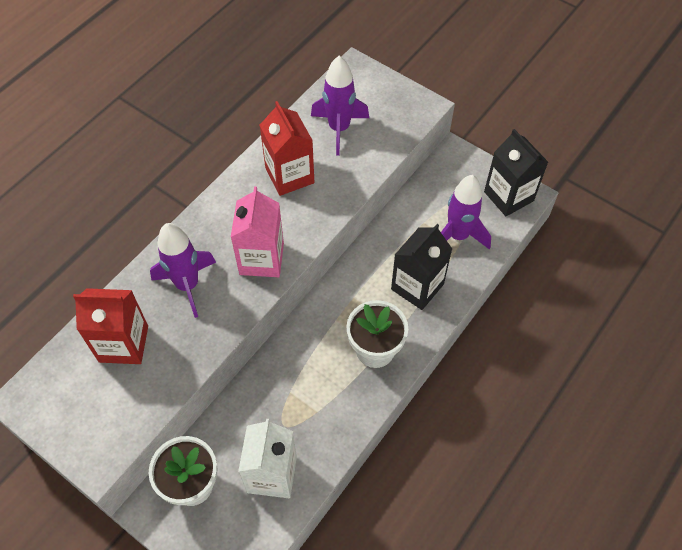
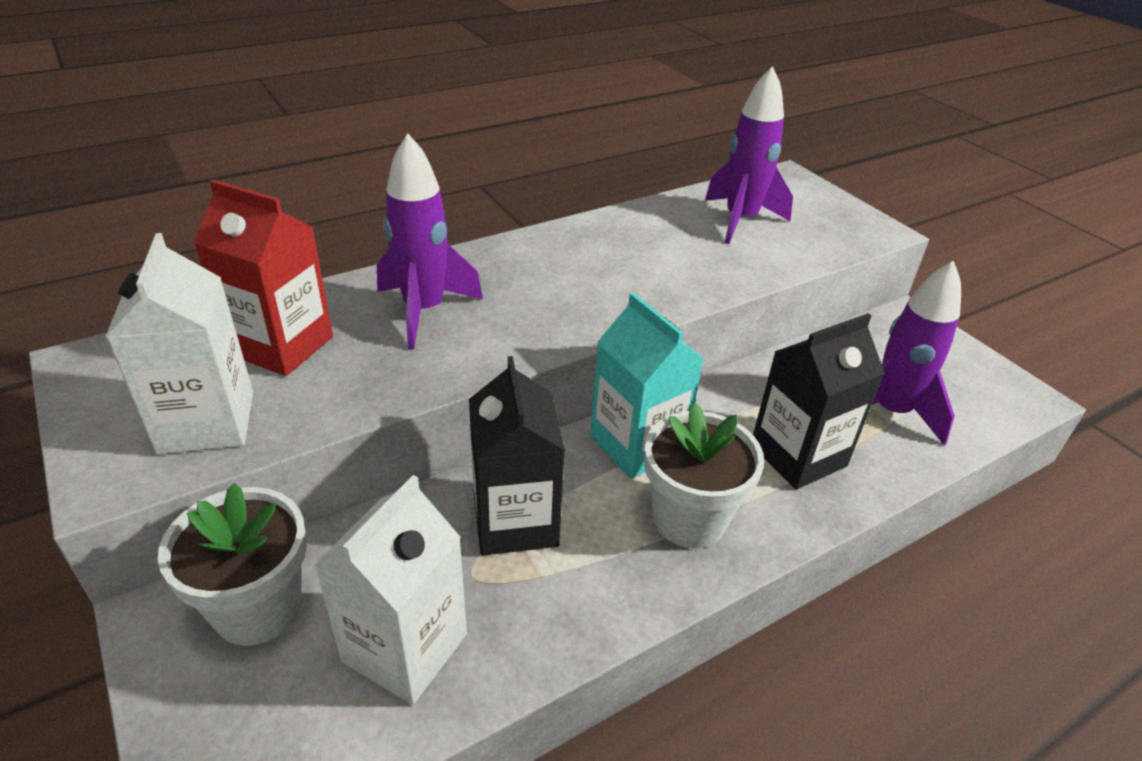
camera: 20 degrees right, 20 degrees down
pink carton [231,186,284,277] -> none
red carton [260,101,315,196] -> none
black carton [484,129,548,216] -> black carton moved to [469,356,565,555]
none -> white carton [105,233,253,454]
none -> turquoise carton [590,292,704,479]

